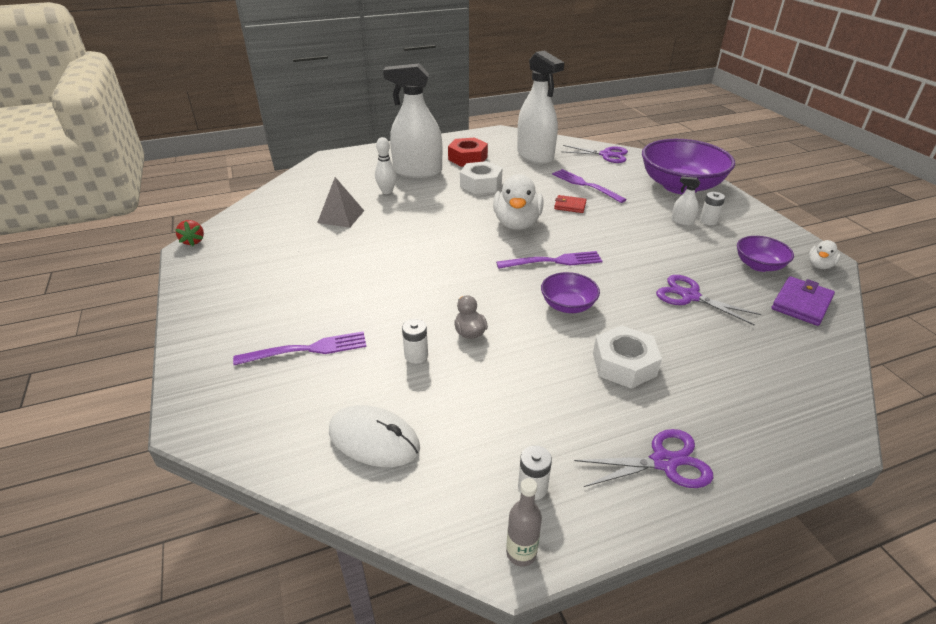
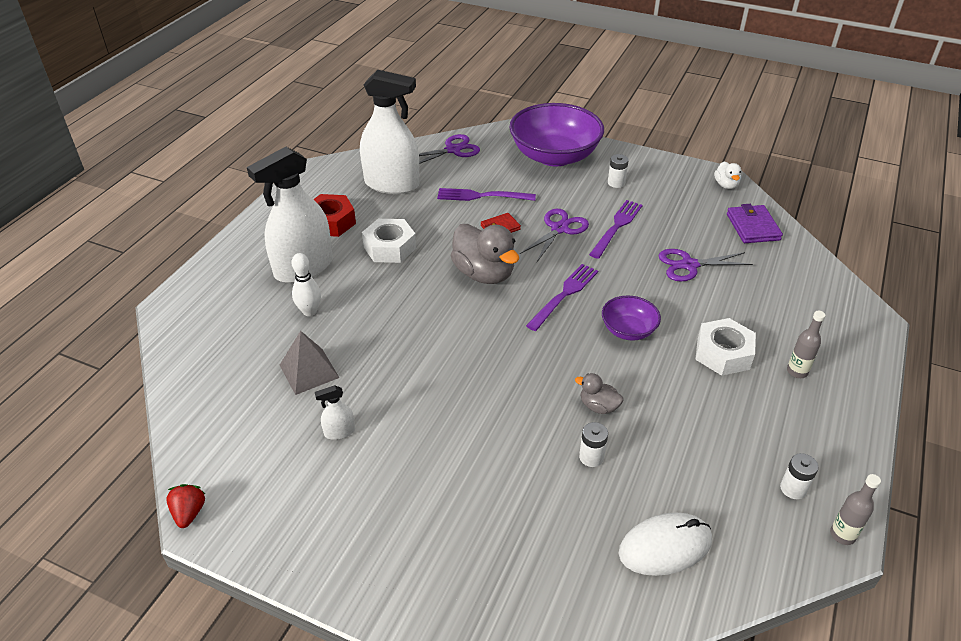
camera: 45 degrees left, 5 degrees up
red strawberry [175,220,204,246] -> red strawberry turned 120 degrees counterclockwise [166,484,205,528]
purple fork [233,331,367,365] -> purple fork moved to [589,200,643,259]
white duck [493,174,544,230] -> grey duck [451,224,519,284]
purple scissors [574,429,713,488] -> purple scissors moved to [520,209,589,262]
white spray bottle [671,176,701,225] -> white spray bottle moved to [315,385,355,440]
purple bowl [737,236,794,272] -> none
none -> grey bottle [787,311,826,378]

